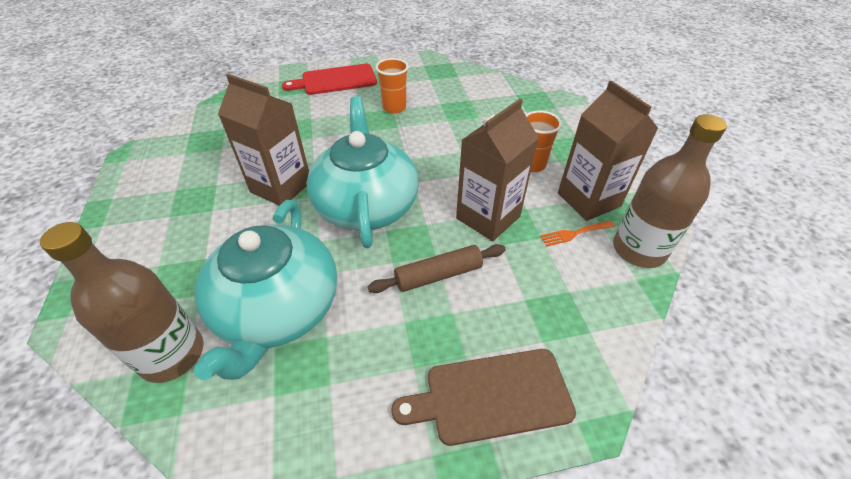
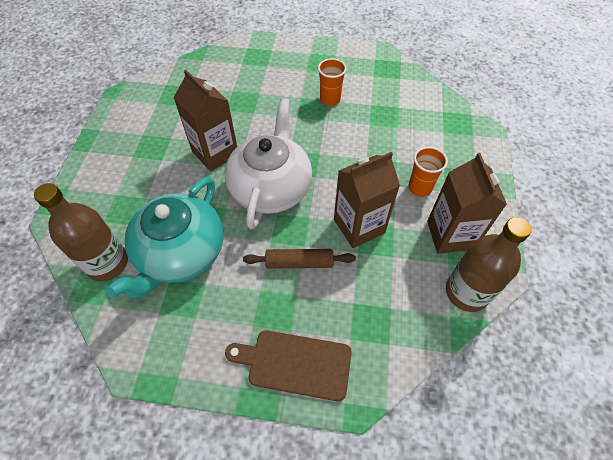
camera: 20 degrees right, 10 degrees up
red cutting board [282,64,377,95] -> none
turquoise teapot [306,96,418,248] -> white teapot [225,98,312,230]
orange fork [540,221,615,246] -> none

